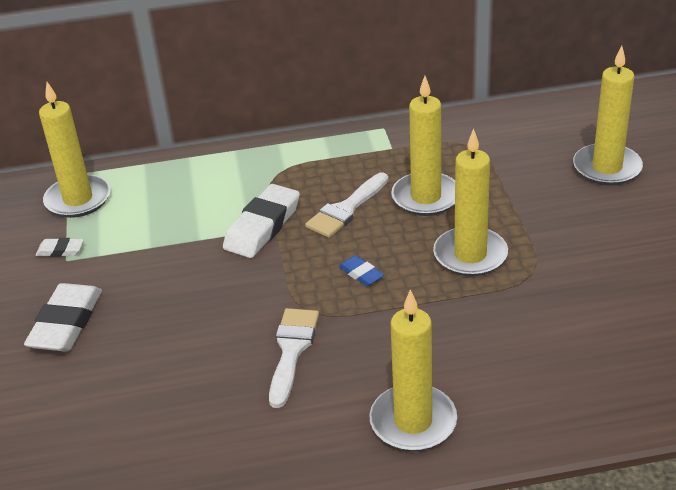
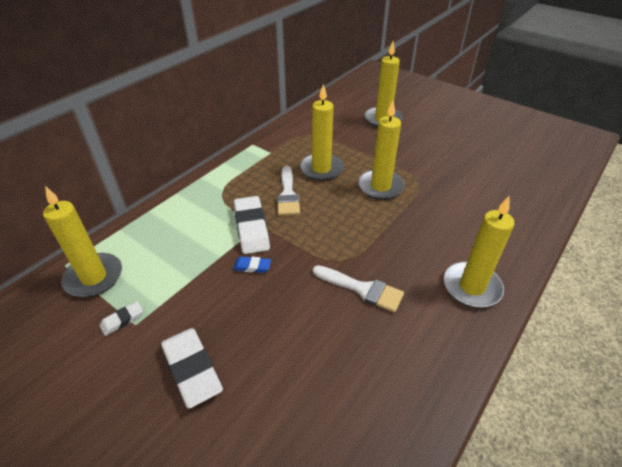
camera: 45 degrees left, 5 degrees up
white brush [269,308,319,408] -> white brush turned 150 degrees clockwise [313,265,404,313]
blue eraser [339,255,384,286] -> blue eraser moved to [233,256,271,273]

